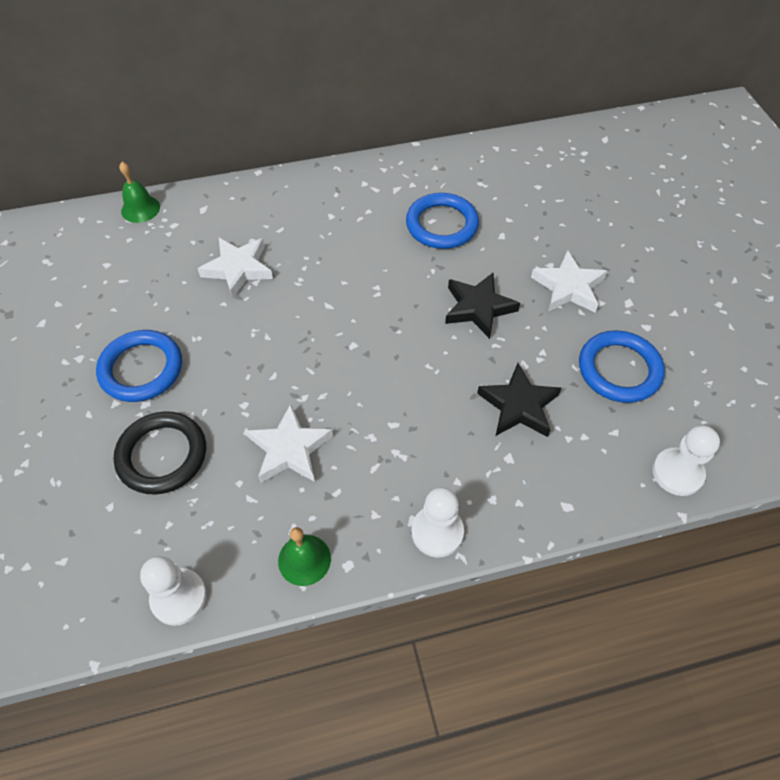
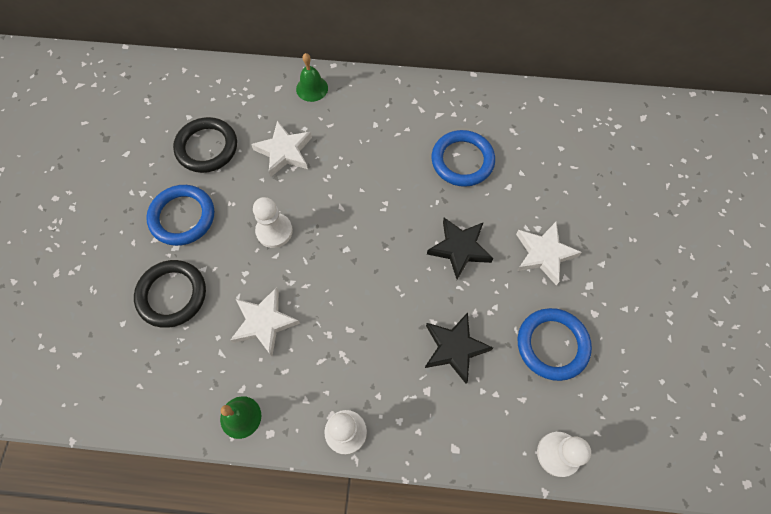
camera: 20 degrees right, 10 degrees up
green bell [119,162,160,223] -> green bell moved to [296,53,328,102]
white pawn [140,556,207,626] -> white pawn moved to [253,197,293,248]
none -> black ring [173,117,237,173]

